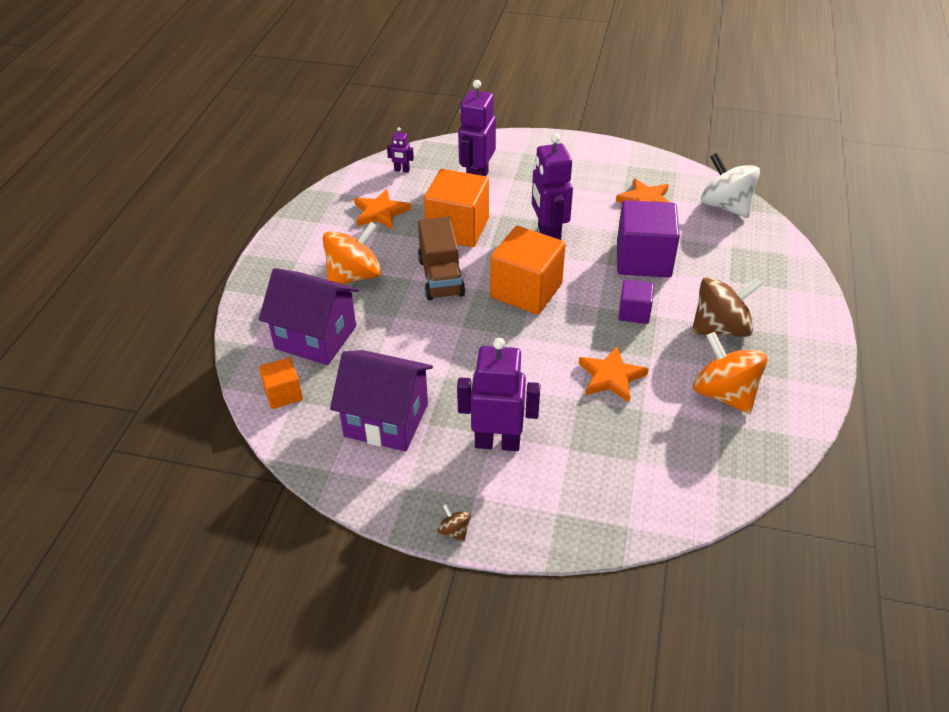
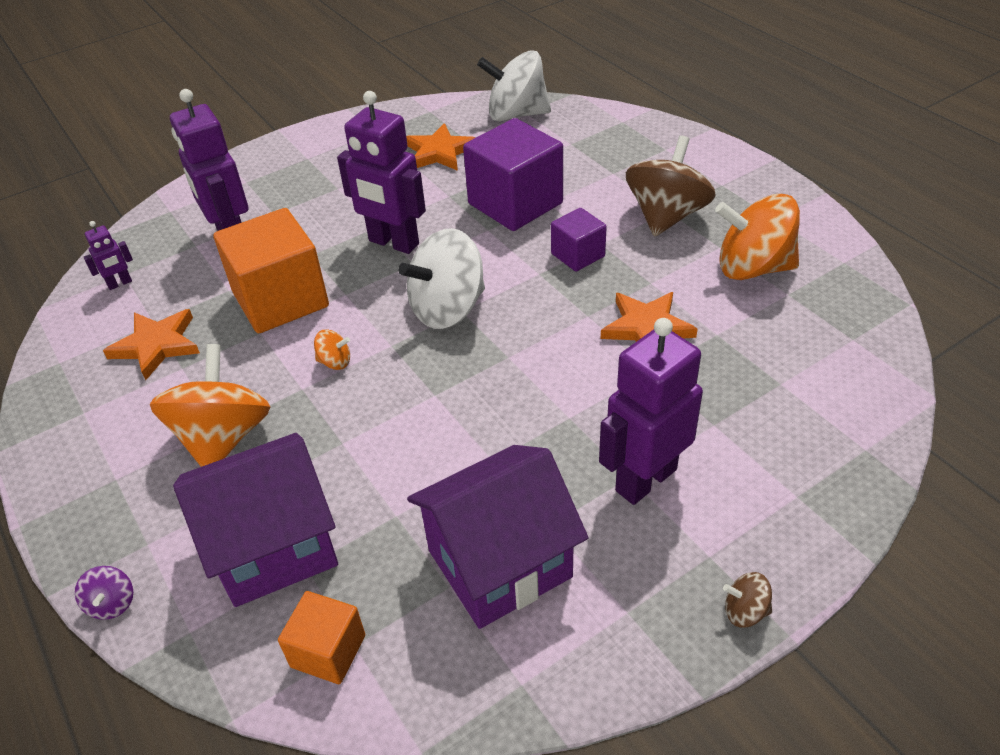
camera: 45 degrees left, 0 degrees up
brown truck [418,216,465,300] -> orange spinning top [314,330,350,370]
orange cube [490,226,566,314] -> white spinning top [398,228,485,329]
none -> purple spinning top [75,566,133,620]

